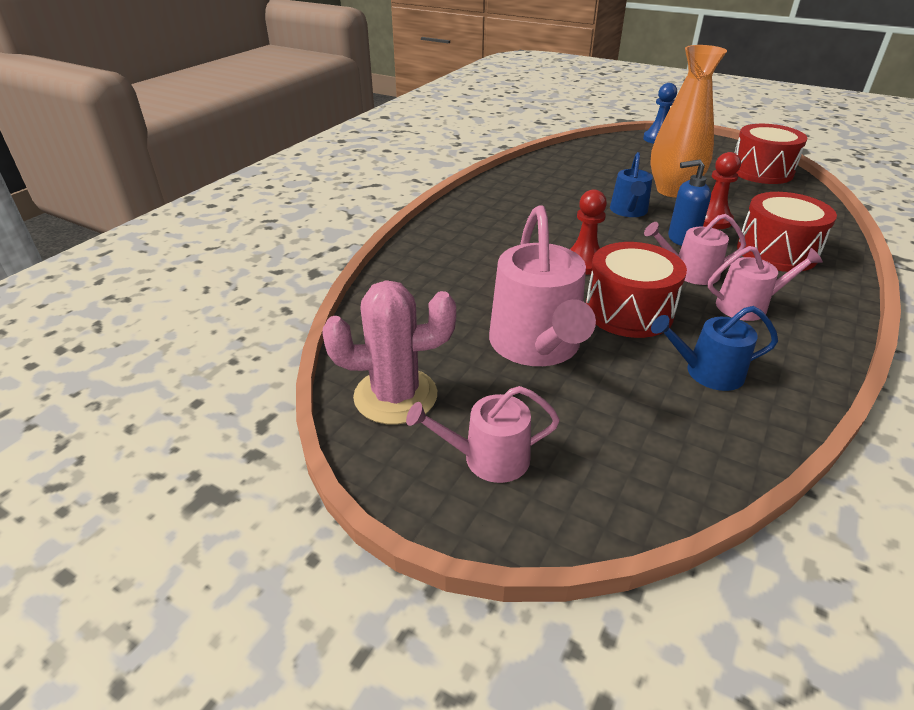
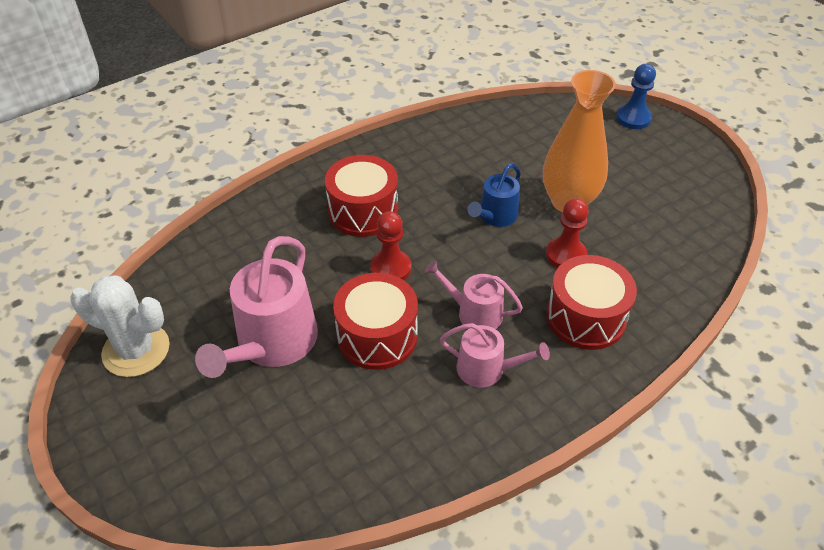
camera: 25 degrees right, 10 degrees up
pink cactus [322,280,456,425] -> white cactus [70,275,170,377]
pink watering can [406,386,560,483] -> none
blue watering can [651,306,778,391] -> none
blue soap dispenser [668,159,711,246] -> none
red drum [735,124,808,184] -> red drum moved to [325,155,398,237]

